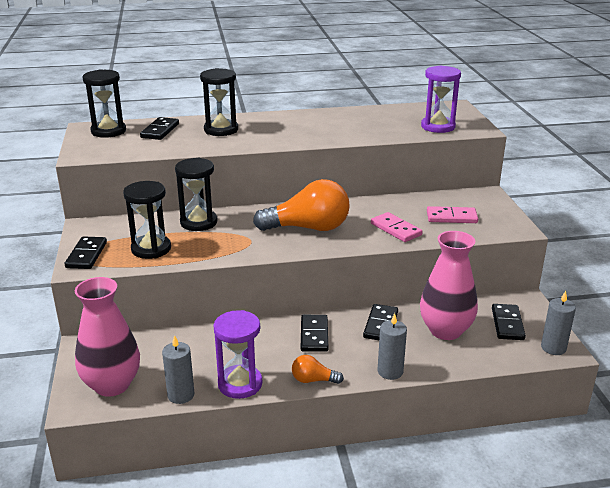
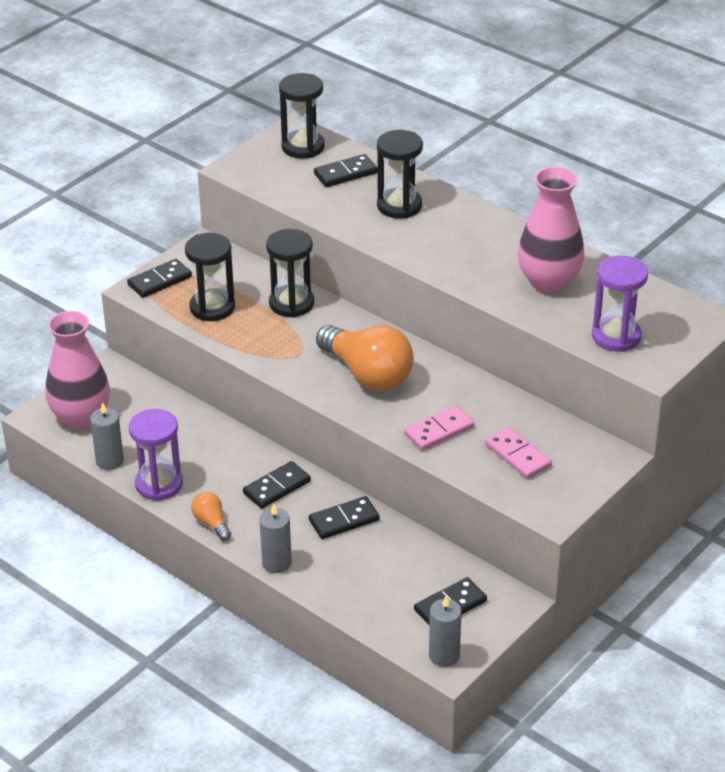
camera: 50 degrees right, 10 degrees up
pink domino [371,212,423,242] -> pink domino turned 45 degrees clockwise [404,405,474,451]
pink vase [420,231,478,340] -> pink vase moved to [518,167,585,293]

